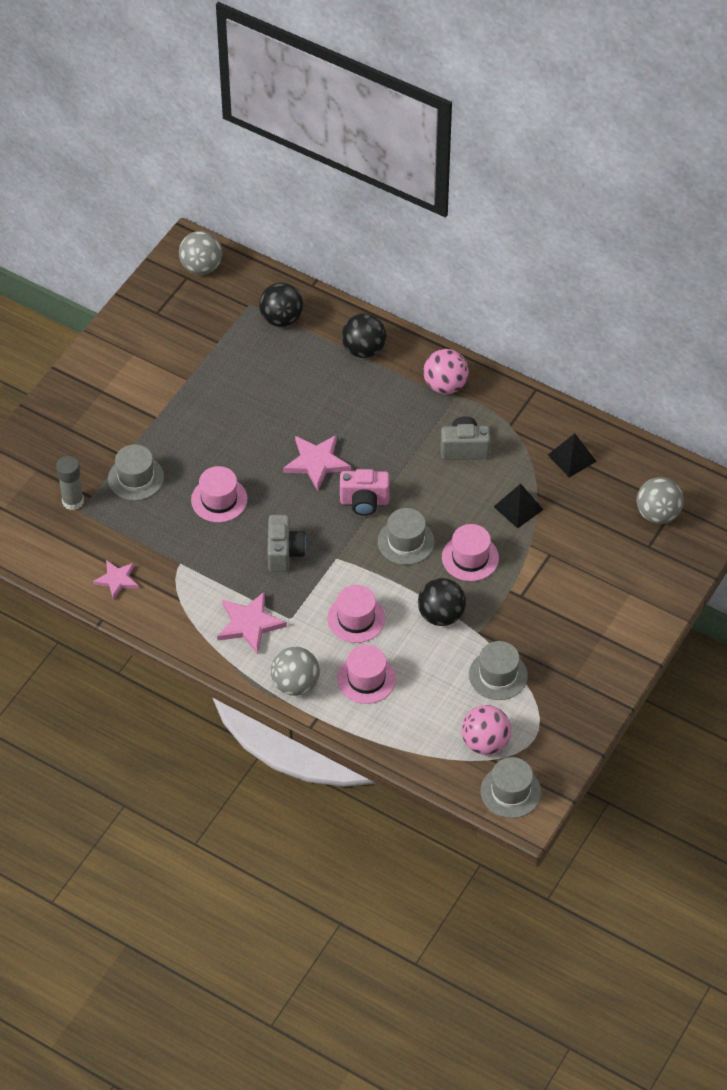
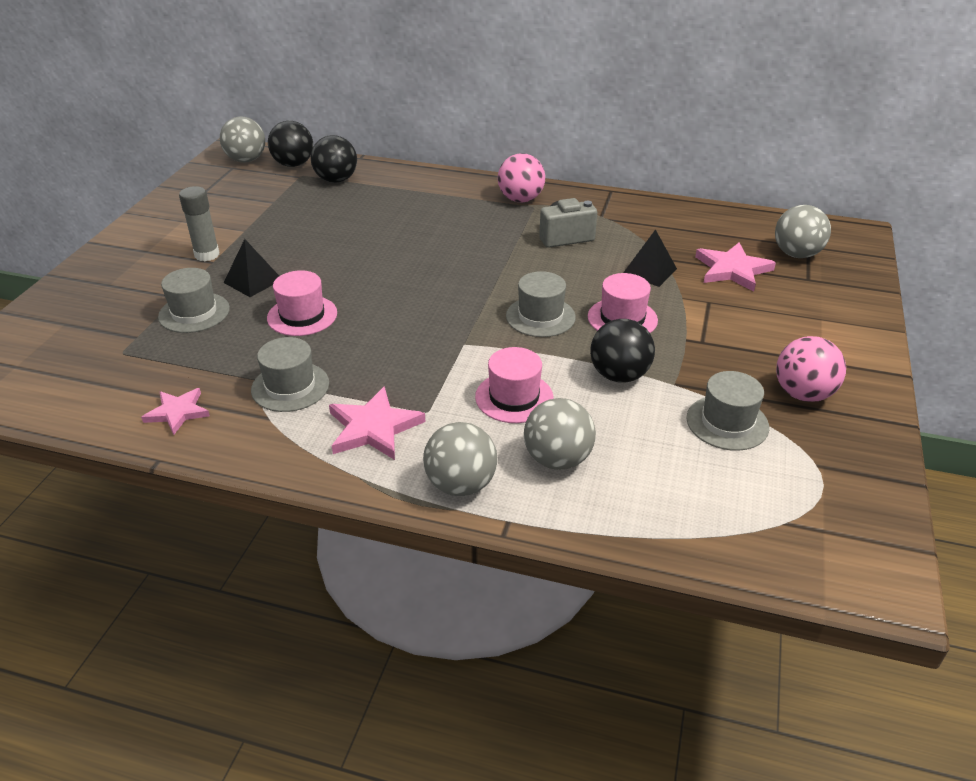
camera: 15 degrees left, 15 degrees down
grey glue stick [56,456,84,510] -> grey glue stick moved to [179,186,220,261]
grey camera [267,515,306,572] -> none
pink star [283,435,351,491] -> pink star moved to [695,242,776,292]
pink hat [337,645,396,704] -> grey ball [524,398,596,470]
pink camera [340,469,389,516] -> none
black ball [342,313,386,358] -> black ball moved to [268,121,313,167]
pink ball [461,705,511,755] -> pink ball moved to [776,336,846,402]
grey hat [481,757,541,818] -> grey hat moved to [251,337,329,412]
black pyramid [548,433,597,478] -> black pyramid moved to [224,239,279,297]

